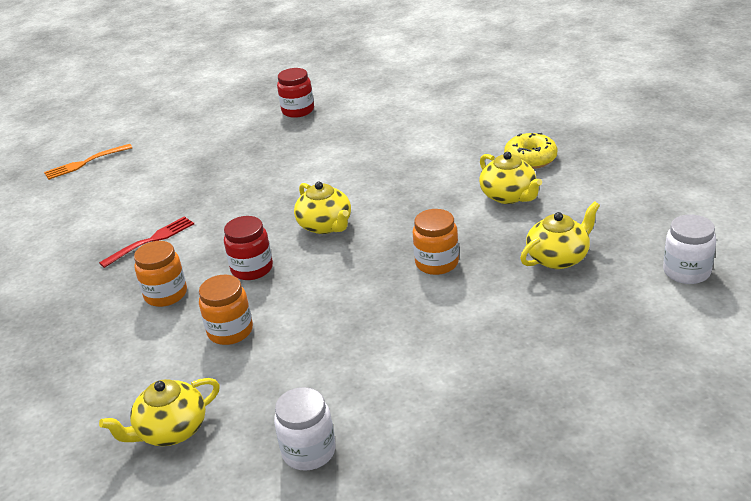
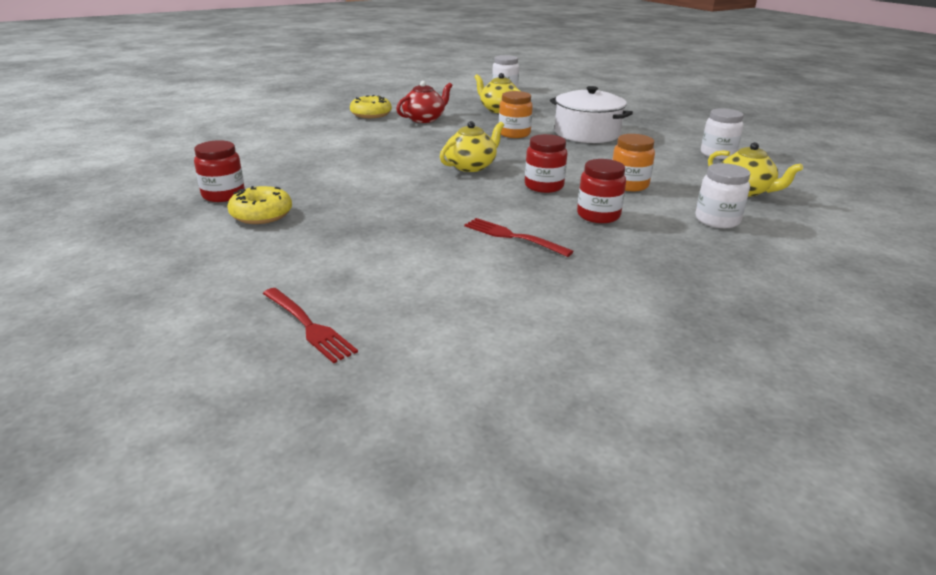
camera: 105 degrees left, 5 degrees down
orange fork [44,144,132,180] -> red fork [263,288,358,363]
orange jar [134,241,187,307] -> red jar [577,159,626,223]
yellow teapot [479,152,542,204] -> red teapot [396,81,452,123]
none -> yellow donut [227,186,292,224]
none -> white pot [550,86,633,143]
none -> white jar [696,163,750,228]

